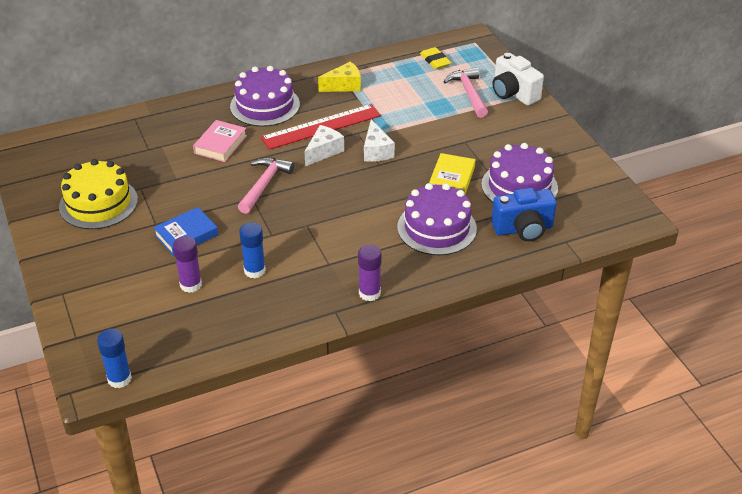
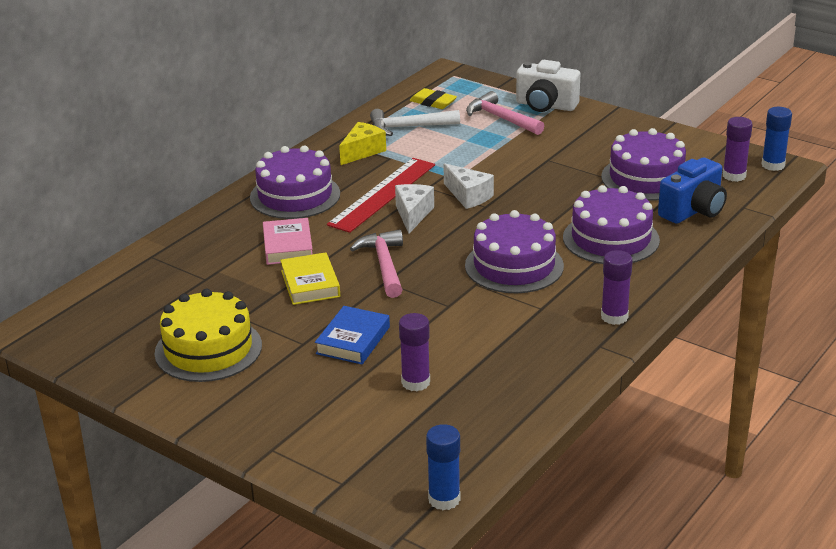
camera: 30 degrees left, 10 degrees down
blue glue stick [239,222,266,279] -> blue glue stick moved to [761,107,792,171]
yellow book [429,153,475,194] -> yellow book moved to [280,252,340,305]
none -> white hammer [370,109,460,136]
none -> purple cake [465,210,564,293]
none -> purple glue stick [723,117,753,182]

